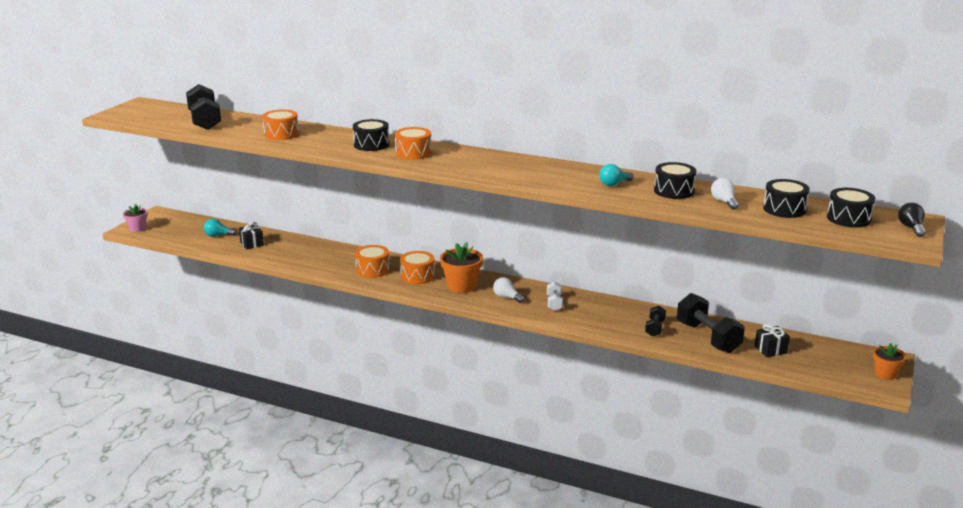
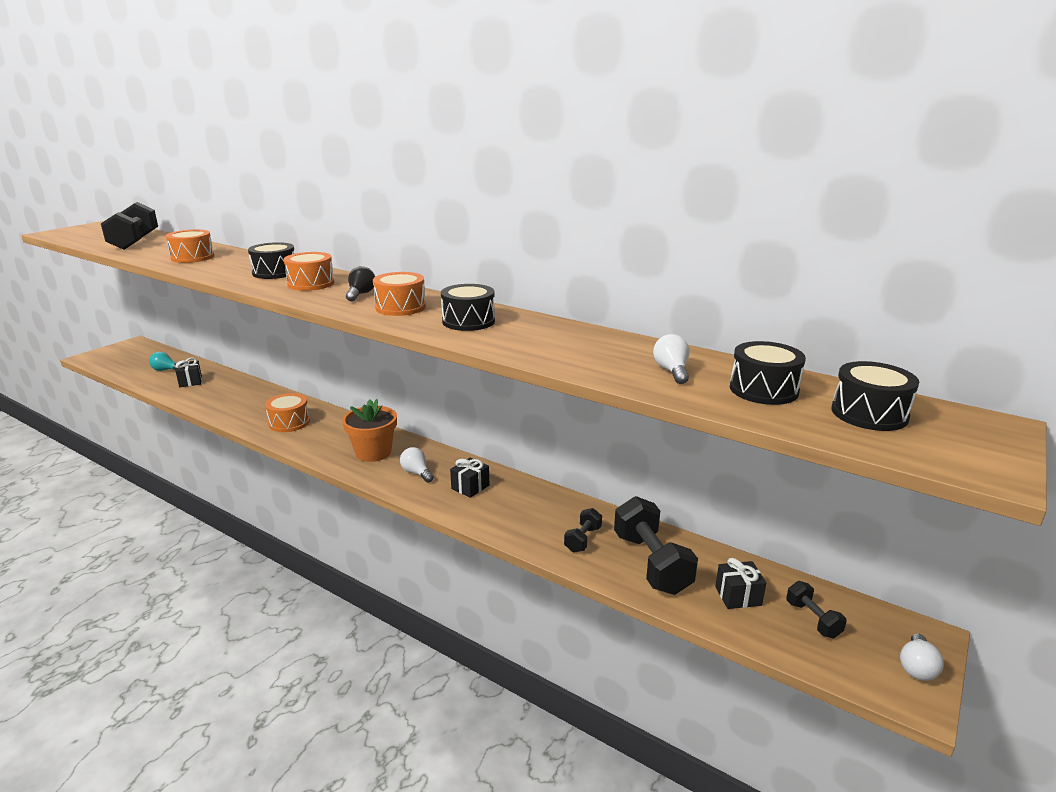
camera: 10 degrees right, 0 degrees up
pink flower pot [123,204,148,232] -> none
orange drum [400,251,435,284] -> orange drum moved to [373,272,426,316]
white dumbbell [547,281,563,311] -> black gift [450,458,489,498]
turquoise light bulb [599,164,633,186] -> none
black drum [654,162,696,199] -> black drum moved to [441,284,495,331]
orange flower pot [873,343,907,380] -> white light bulb [900,633,944,681]
black light bulb [898,202,926,237] -> black light bulb moved to [346,266,375,302]
none -> black dumbbell [786,581,847,638]

